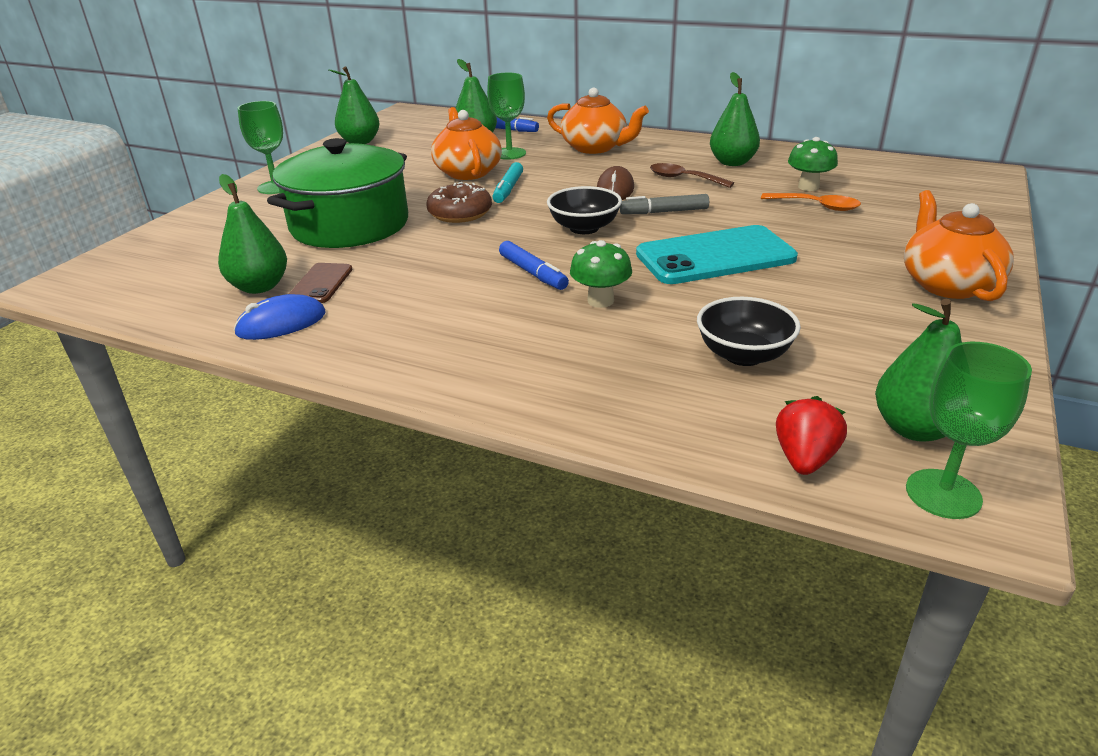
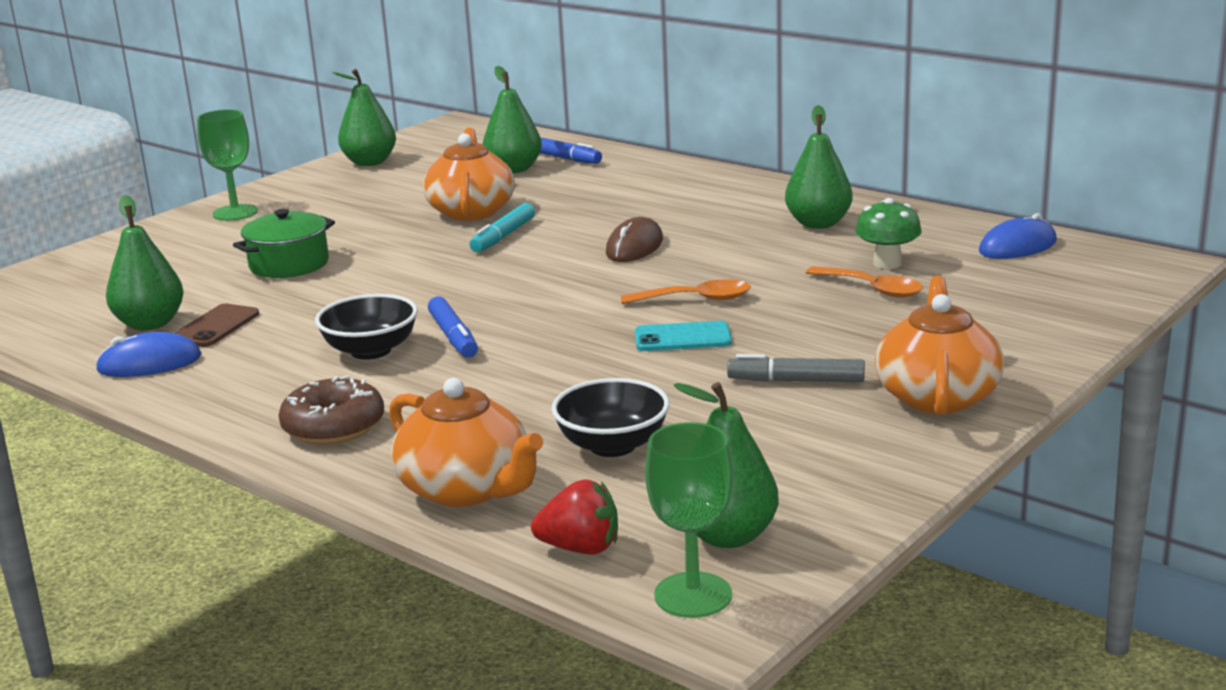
camera: 15 degrees right, 10 degrees down
green pot [267,138,408,248] -> green pot [233,209,335,278], size x0.55
brown donut [426,182,492,223] -> brown donut moved to [279,375,384,444]
green goblet [487,73,526,160] -> none
orange teapot [547,88,649,154] -> orange teapot moved to [389,378,543,507]
black bowl [547,186,622,234] -> black bowl moved to [315,294,418,360]
green mushroom [570,240,632,308] -> none
grey marker [620,194,709,214] -> grey marker moved to [727,354,865,382]
turquoise phone [636,225,798,284] -> turquoise phone [635,321,732,351], size x0.51
brown spoon [650,163,734,188] -> none
red strawberry [776,396,847,475] -> red strawberry turned 60 degrees clockwise [531,479,618,555]
none -> orange spoon [621,279,751,304]
none -> blue mouse [979,213,1057,259]

